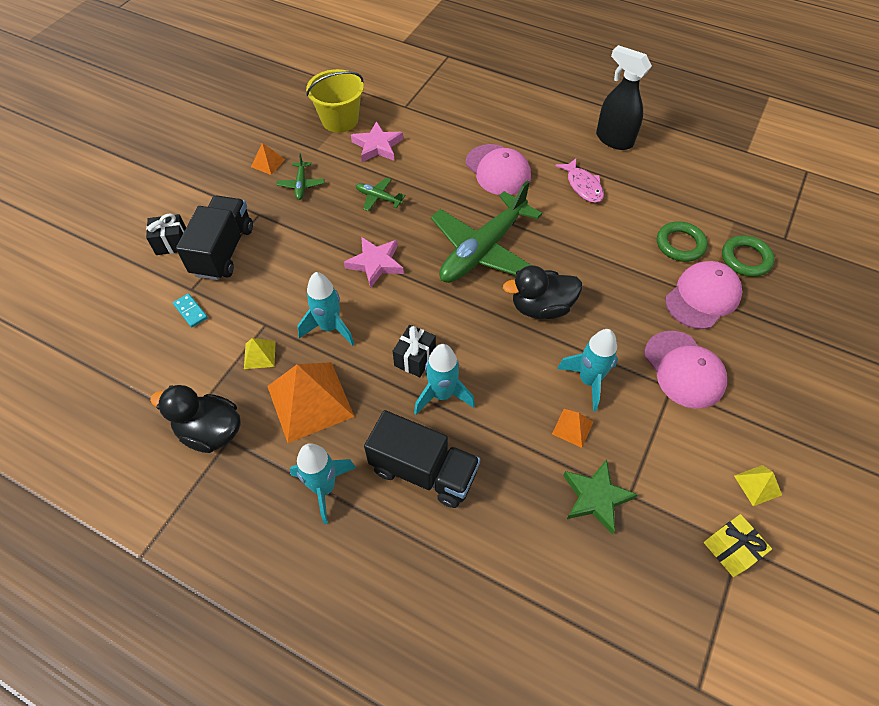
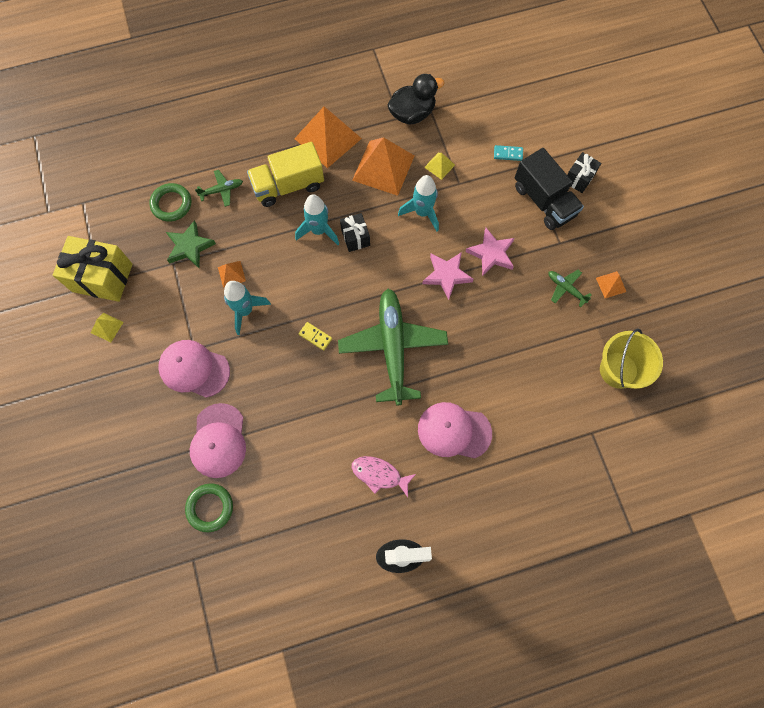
camera: 135 degrees right, 15 degrees up
turquoise rocket [290,443,356,524] -> orange pyramid [294,107,362,168]
pink star [351,121,403,162] -> pink star moved to [466,228,515,276]
green plane [356,178,406,211] -> green plane moved to [195,170,243,207]
black truck [364,410,481,508] -> yellow truck [247,142,324,207]
black duck [503,265,582,319] -> yellow domino [299,322,332,351]
green ring [657,221,708,262] -> green ring moved to [149,183,191,222]
yellow gift [704,514,772,577] -> yellow gift [53,236,133,302], size x1.86

